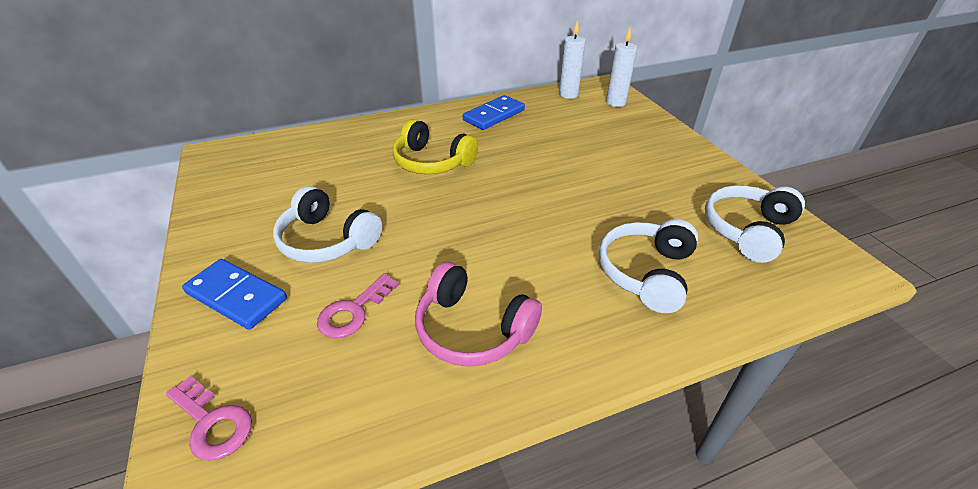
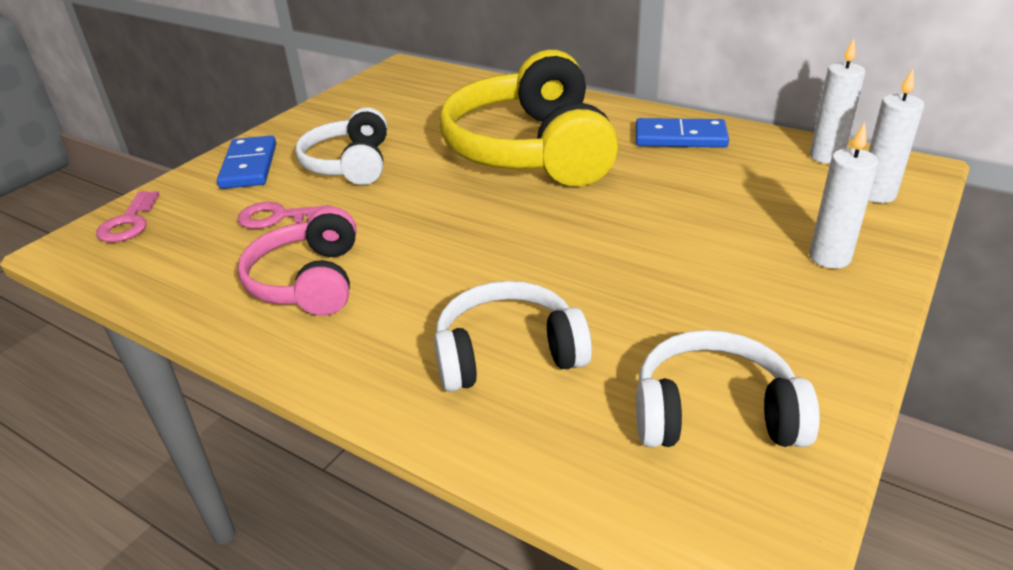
camera: 55 degrees right, 5 degrees down
yellow headphones [393,119,478,174] -> yellow headphones [439,50,619,186], size x1.81
none -> white candle [809,122,879,268]

